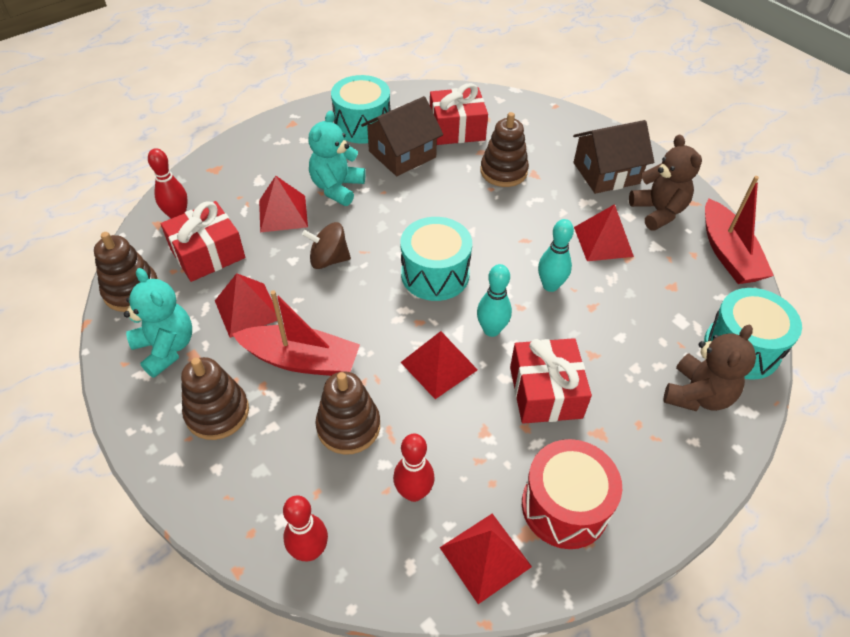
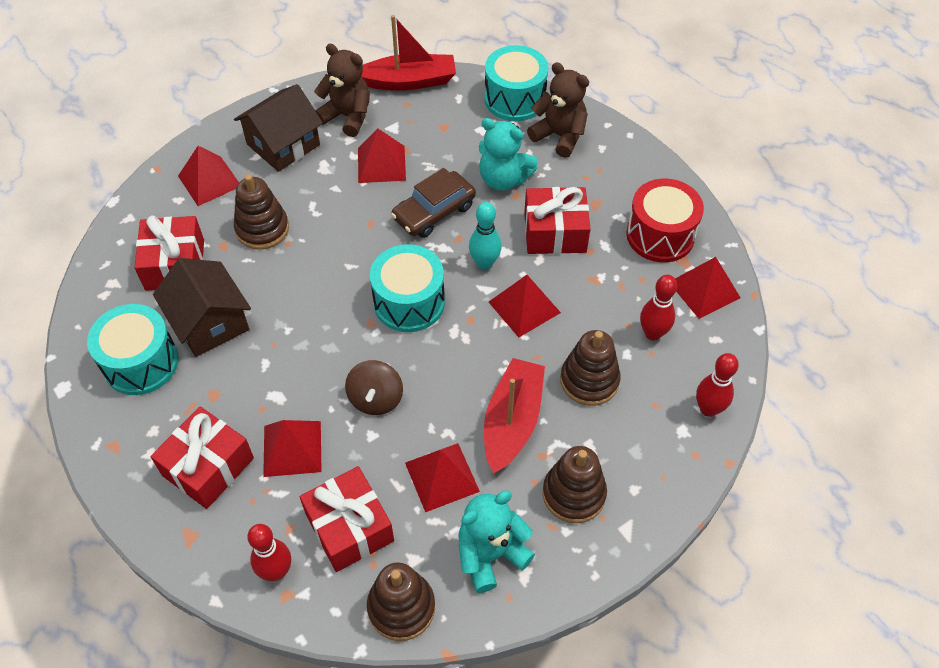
camera: 85 degrees left, 5 degrees up
turquoise teddy bear [309,111,366,206] -> turquoise teddy bear moved to [479,118,538,191]
turquoise bowling pin [538,219,574,292] -> brown car [391,168,476,238]
brown house [573,120,654,194] -> brown house turned 60 degrees clockwise [234,84,323,172]
brown teddy bear [629,134,702,231] -> brown teddy bear turned 45 degrees clockwise [314,44,370,137]
none -> red gift [151,407,254,509]
none -> red pyramid [178,146,239,206]

